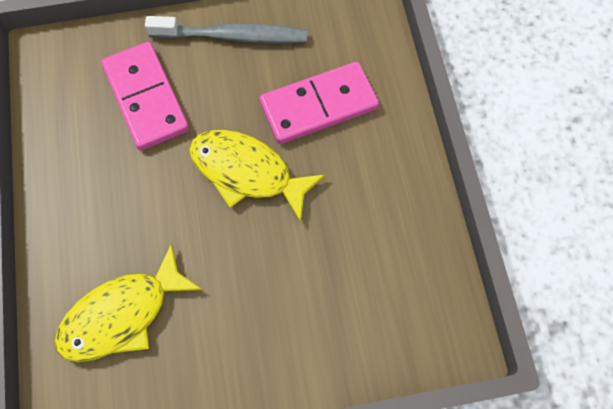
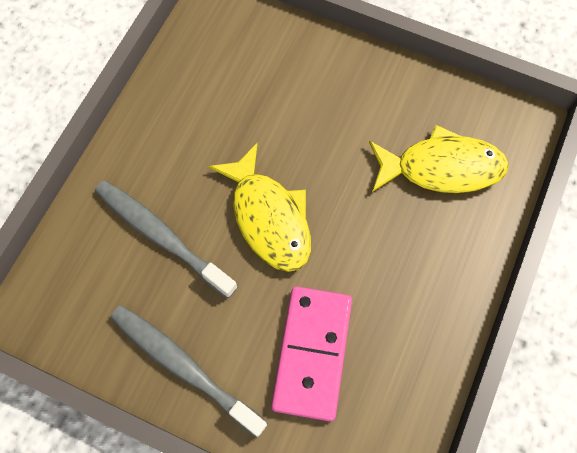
camera: 145 degrees left, 0 degrees up
pink domino [260,62,379,144] -> grey toothbrush [95,181,238,299]

